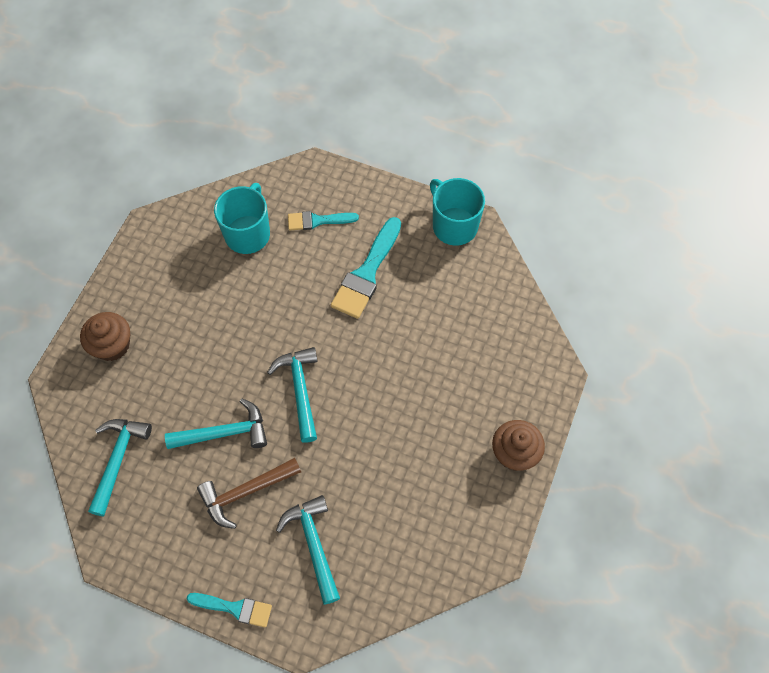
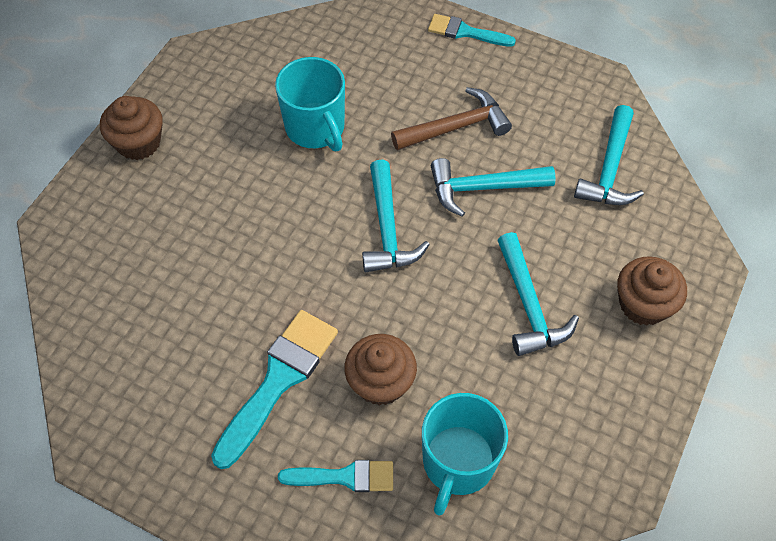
camera: 175 degrees left, 5 degrees down
turquoise hammer [276,495,340,605] -> turquoise hammer moved to [497,232,579,356]
turquoise mug [430,178,485,246] -> turquoise mug moved to [275,57,345,151]
none -> brown cupcake [344,334,417,406]

